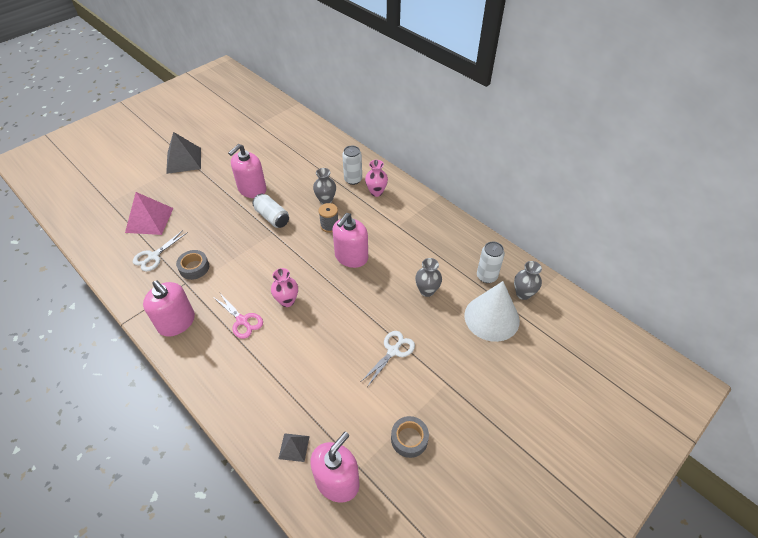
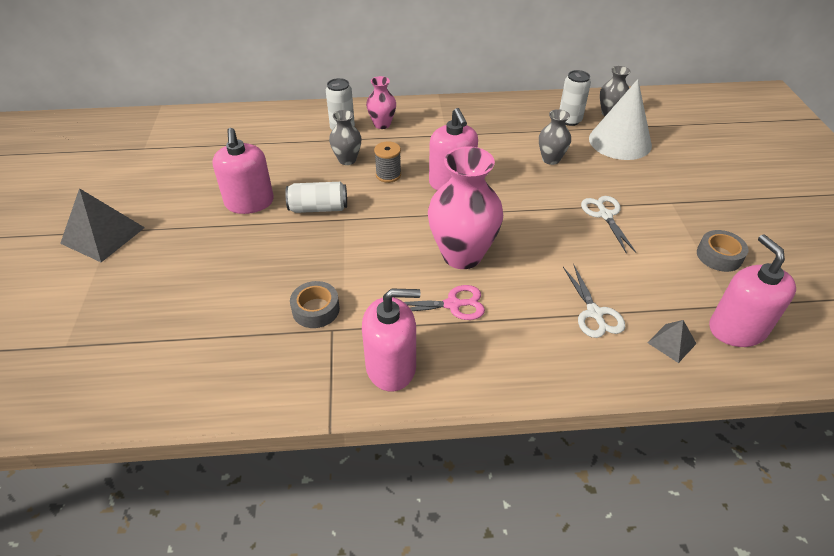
camera: 50 degrees left, 5 degrees down
pink pyramid [125,192,174,235] -> none
white scissors [133,230,188,272] -> white scissors moved to [563,264,625,338]
pink vase [271,268,298,307] -> pink vase [428,146,503,269], size x1.90

